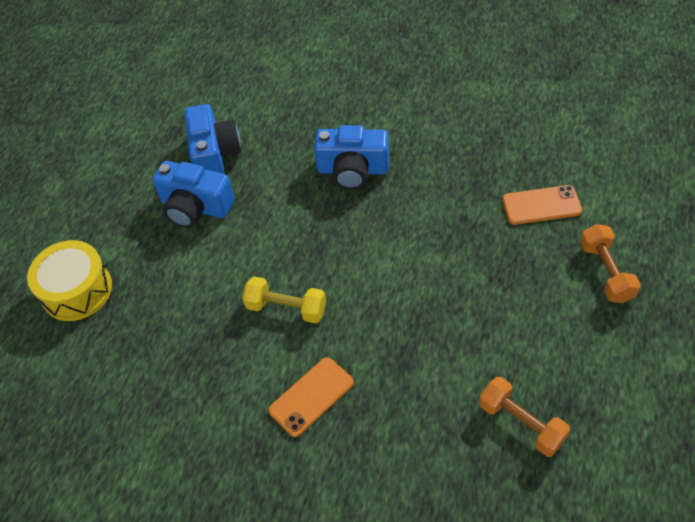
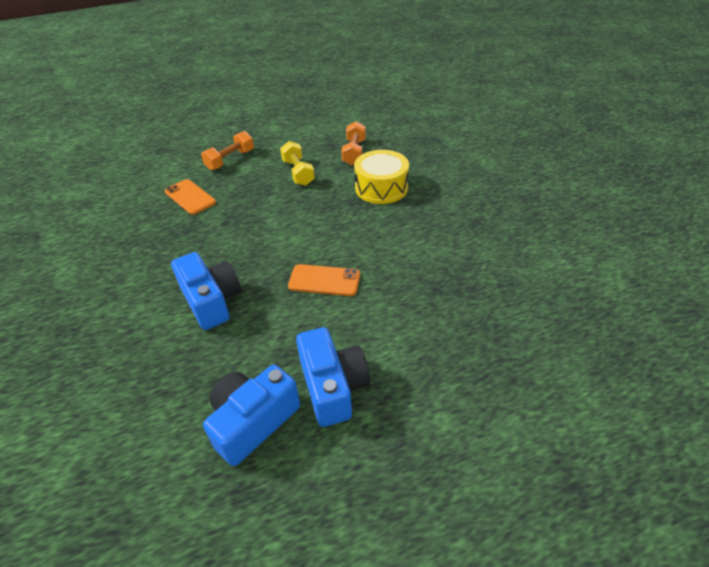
camera: 130 degrees left, 10 degrees down
yellow drum [27,240,112,321] -> yellow drum moved to [354,150,409,204]
yellow dumbbell [242,276,326,323] -> yellow dumbbell moved to [280,141,315,186]
orange phone [268,357,354,437] -> orange phone moved to [288,264,360,296]

